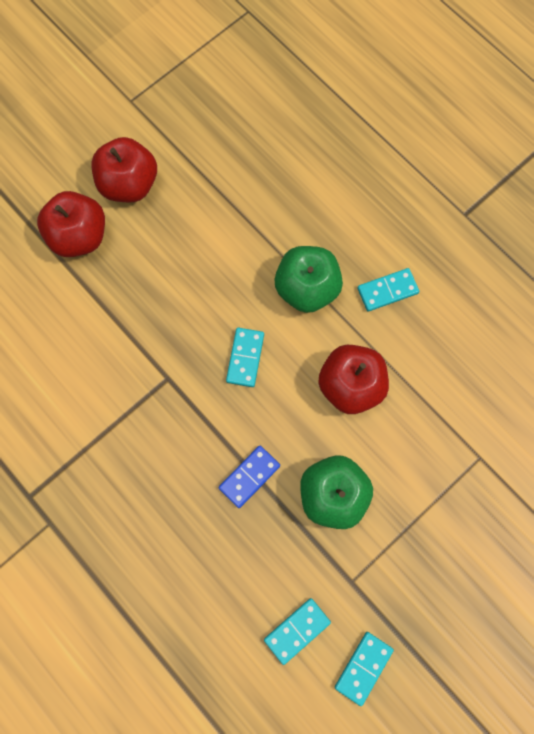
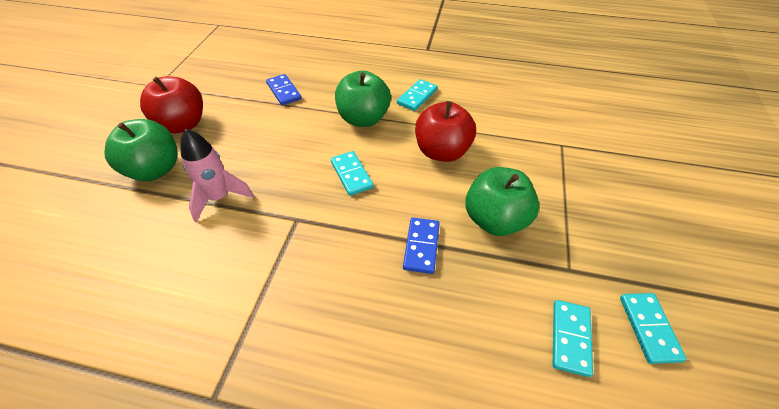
camera: 35 degrees left, 25 degrees down
red apple [37,191,105,257] -> green apple [104,119,178,181]
none -> pink rocket [180,129,254,223]
none -> blue domino [266,74,301,105]

